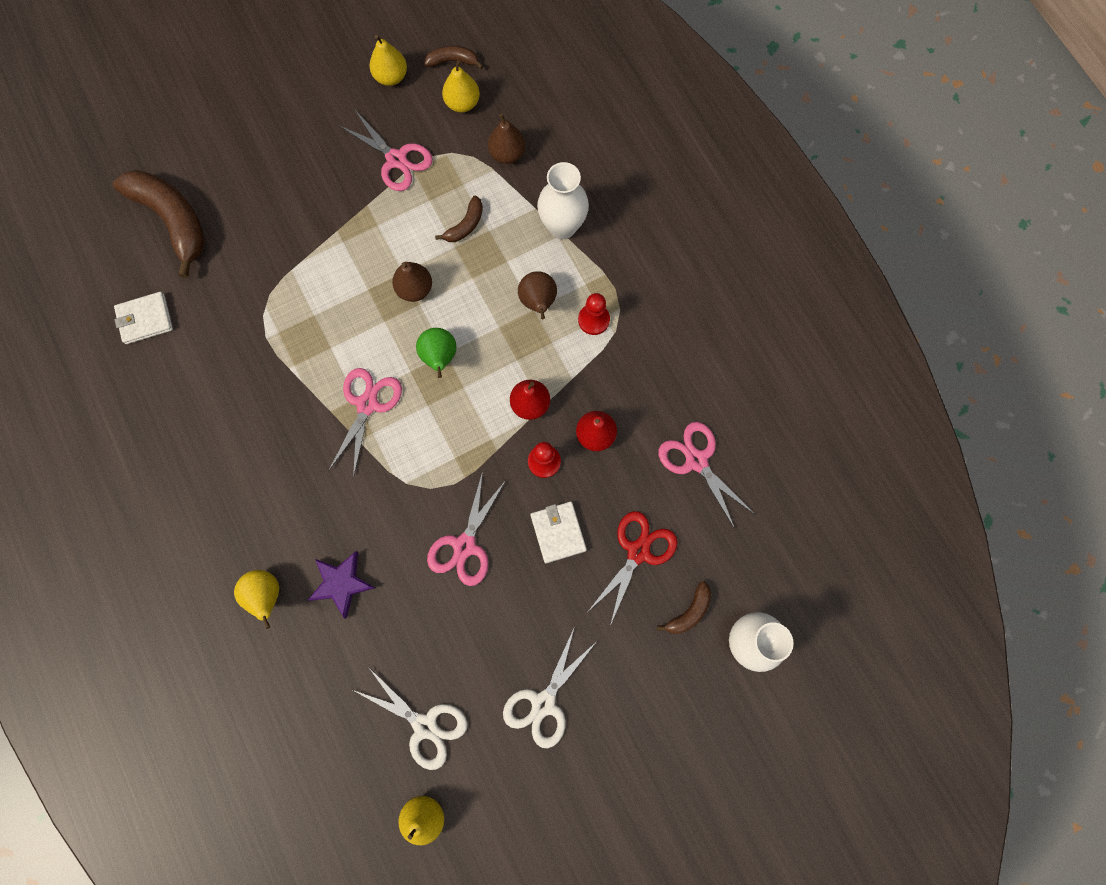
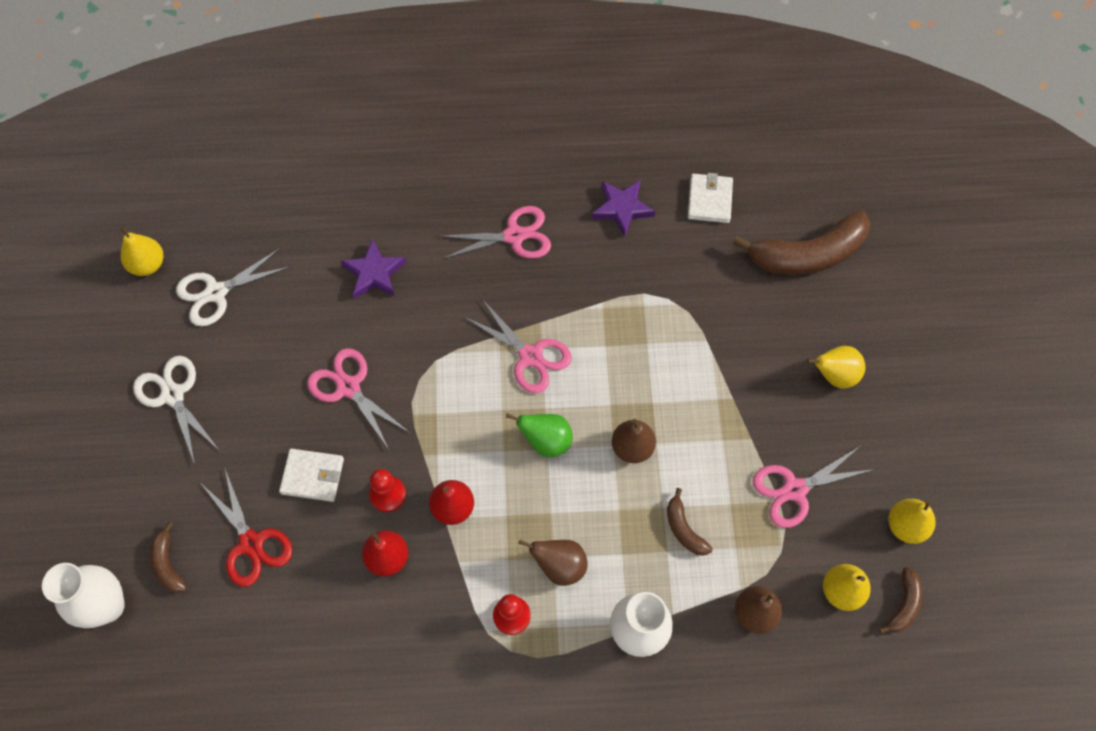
camera: 115 degrees right, 10 degrees down
yellow pear [234,570,279,629] -> yellow pear moved to [807,346,865,389]
pink scissors [658,422,754,529] -> pink scissors moved to [438,206,551,259]
none -> purple star [592,180,655,238]

